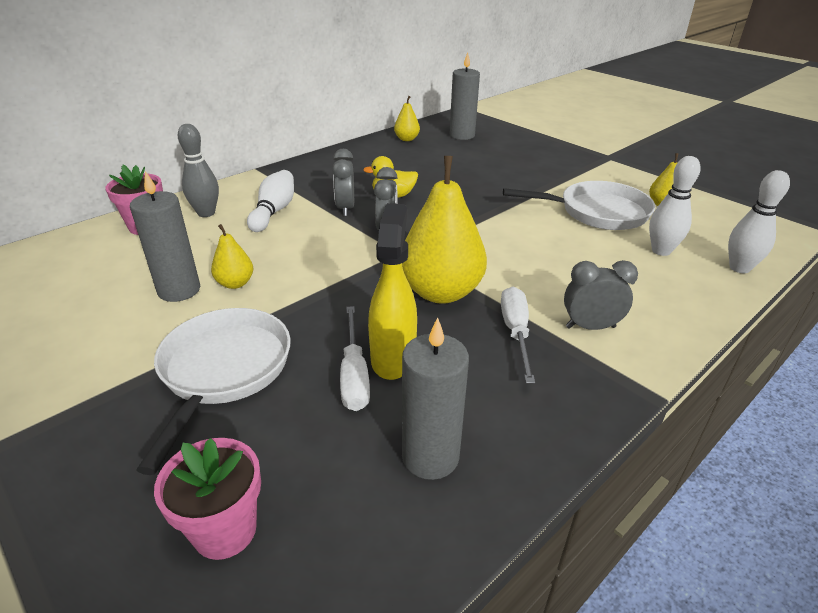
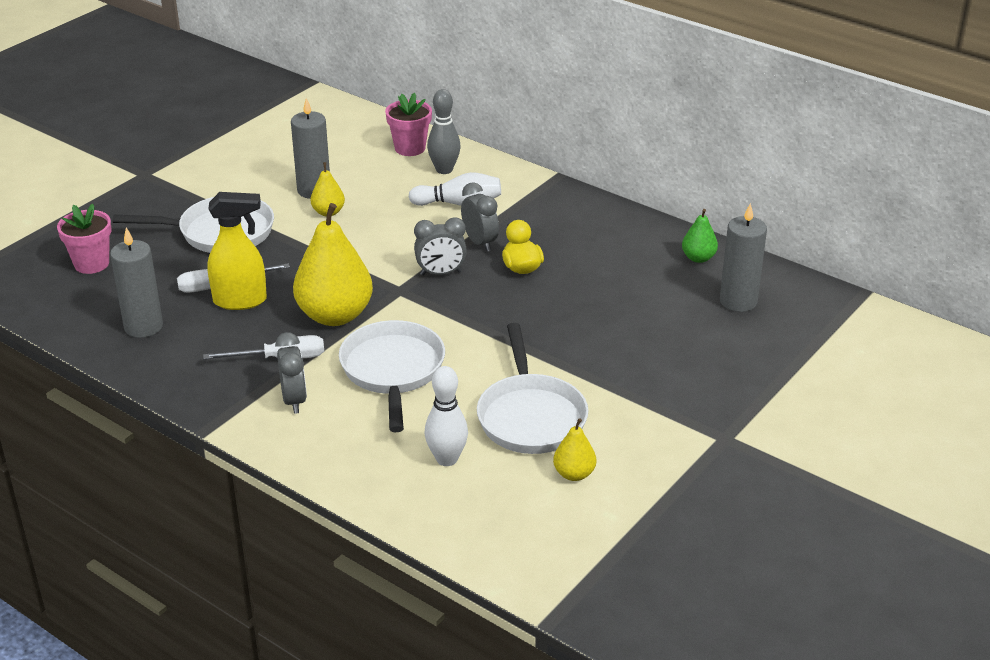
camera: 80 degrees right, 0 degrees up
grey clock [332,149,354,216] -> grey clock turned 75 degrees clockwise [461,182,499,252]
yellow pear [394,96,420,141] -> green pear [682,209,718,263]
white bowling pin [728,170,790,273] -> none
none -> white pan [339,320,445,432]

